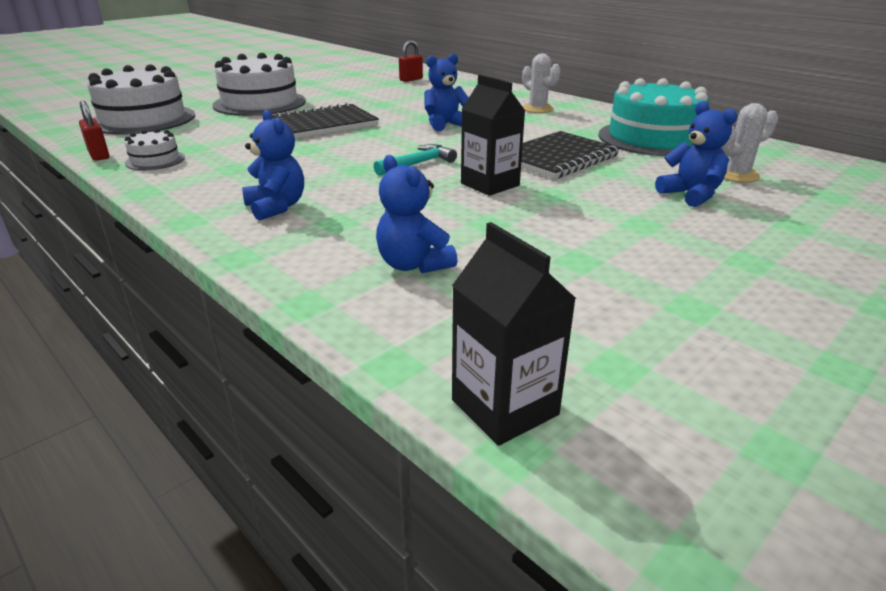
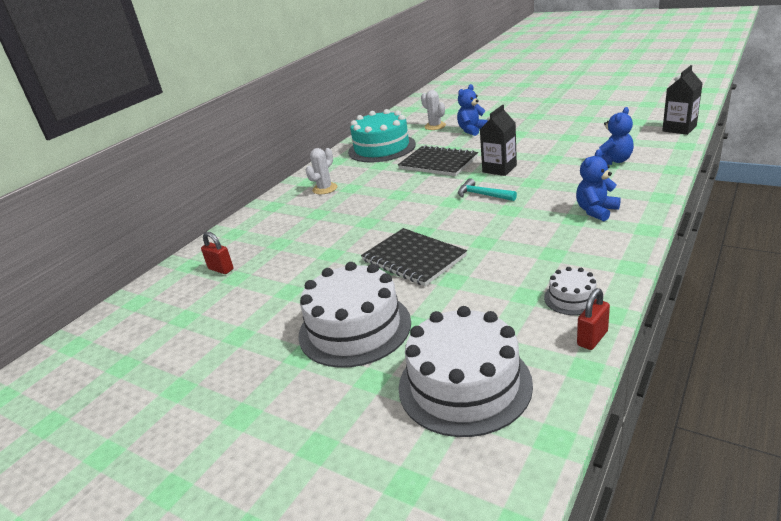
camera: 100 degrees left, 0 degrees up
blue teddy bear [424,54,469,131] -> none

